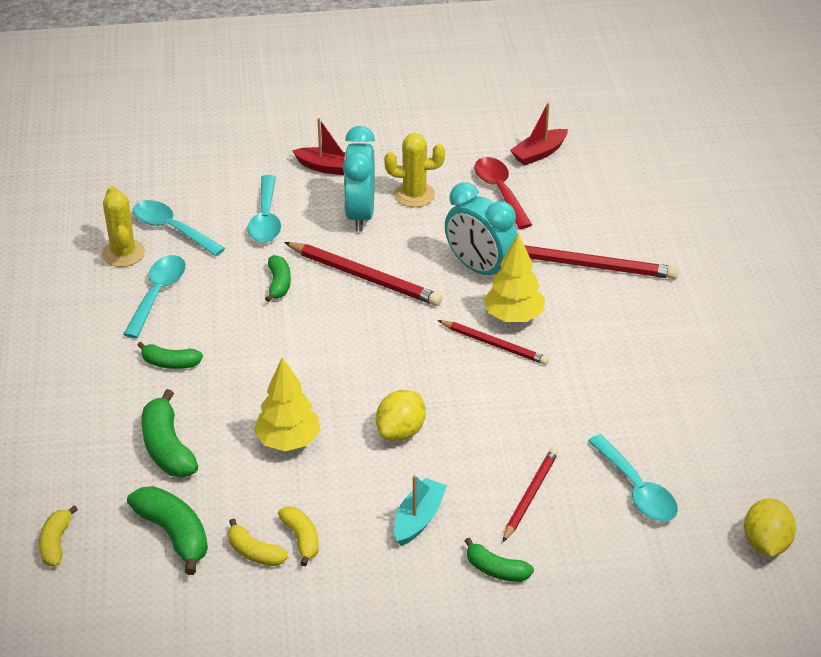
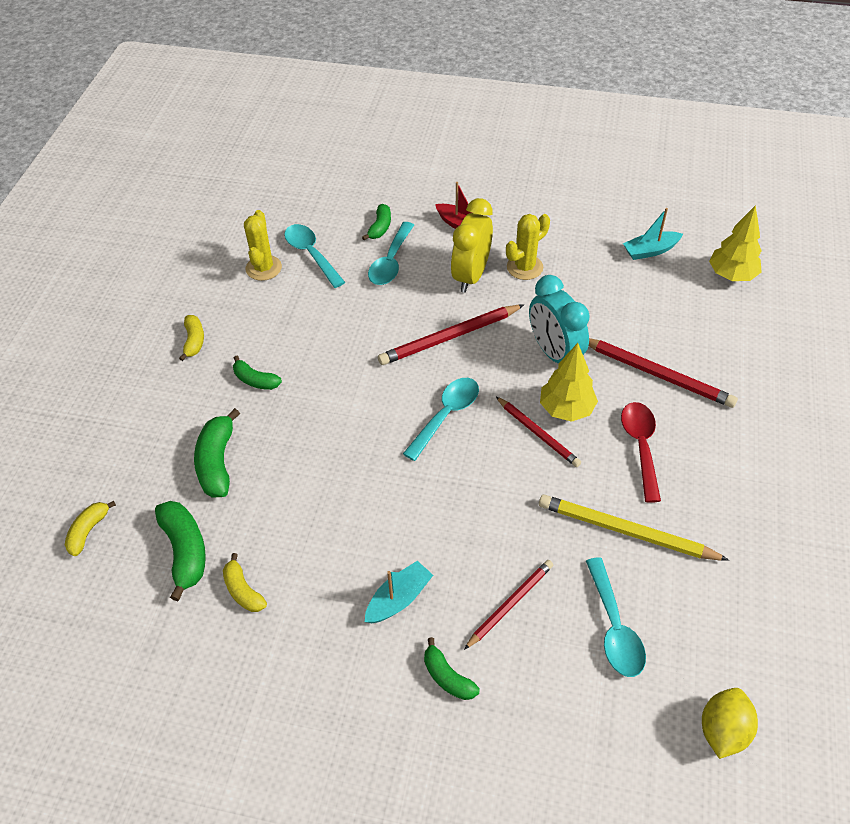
camera: 20 degrees right, 10 degrees up
turquoise spoon [123,255,186,338] -> turquoise spoon moved to [403,378,479,461]
yellow tree [254,357,320,451] -> yellow tree moved to [709,205,762,281]
green banana [265,255,291,302] -> green banana moved to [362,204,391,240]
yellow banana [278,506,319,566] -> yellow banana moved to [179,315,204,361]
red pencil [284,242,442,306] -> red pencil turned 105 degrees clockwise [378,304,524,365]
turquoise clock [343,126,375,232] -> yellow clock [451,198,493,293]
yellow lemon [376,390,426,441] -> none
yellow cactus [384,133,445,207] -> yellow cactus turned 60 degrees counterclockwise [506,214,550,280]
red spoon [474,157,532,229] -> red spoon moved to [621,402,661,503]
red boat [510,103,568,165] -> turquoise boat [623,208,683,260]
none -> yellow pencil [539,494,729,561]

